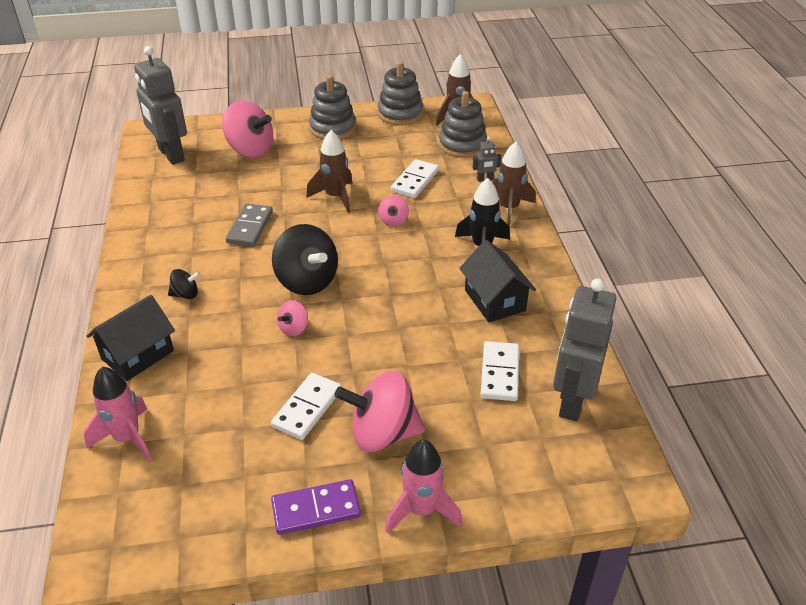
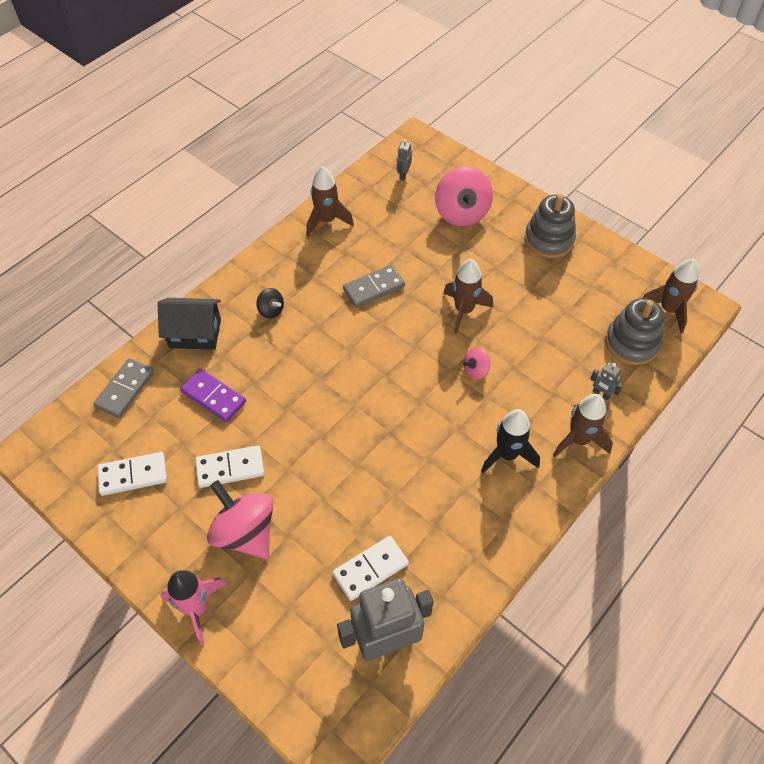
camera: 50 degrees right, 15 degrees up
pink rocket [84,367,152,462] -> grey domino [93,358,154,418]
grey robot [134,46,187,165] -> grey robot [397,139,412,180], size x0.41
purple domino [271,479,361,535] -> purple domino moved to [180,369,246,422]
black spinning top [272,224,338,295] -> none
pink spinning top [277,300,308,336] -> none
grey stacking toy [378,61,423,125] -> none
white domino [391,159,439,198] -> white domino moved to [97,452,167,496]
black house [459,240,536,322] -> none
none -> brown rocket [306,166,354,236]

